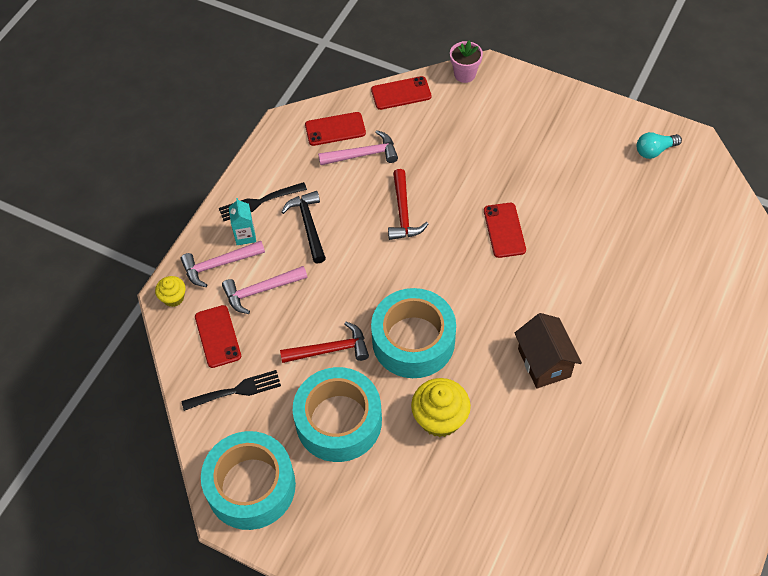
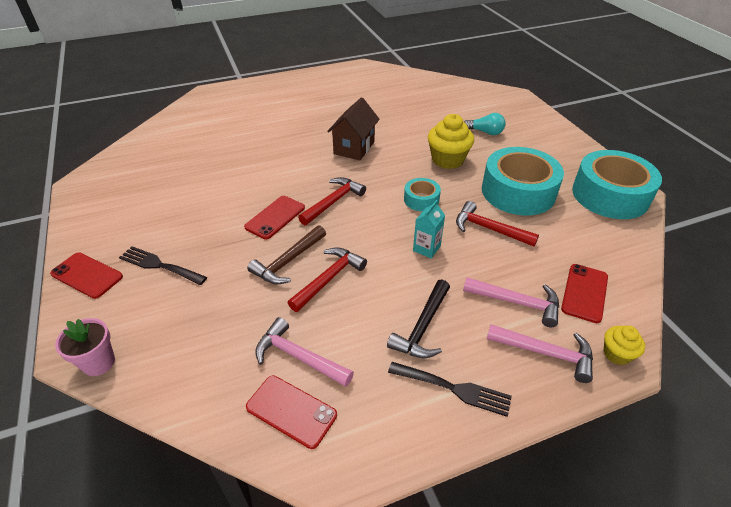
camera: 140 degrees left, 15 degrees down
black fork [181,370,281,411] -> black fork moved to [119,246,207,285]
turquoise carton [229,198,256,245] -> turquoise carton moved to [413,200,445,259]
red phone [371,76,431,110] -> red phone moved to [50,253,123,299]
turquoise tape [371,288,456,378] -> turquoise tape [404,178,441,211], size x0.48
turquoise light bulb [637,132,682,159] -> turquoise light bulb moved to [464,113,506,135]
none -> brown hammer [247,225,326,285]
none -> red hammer [298,177,366,225]

